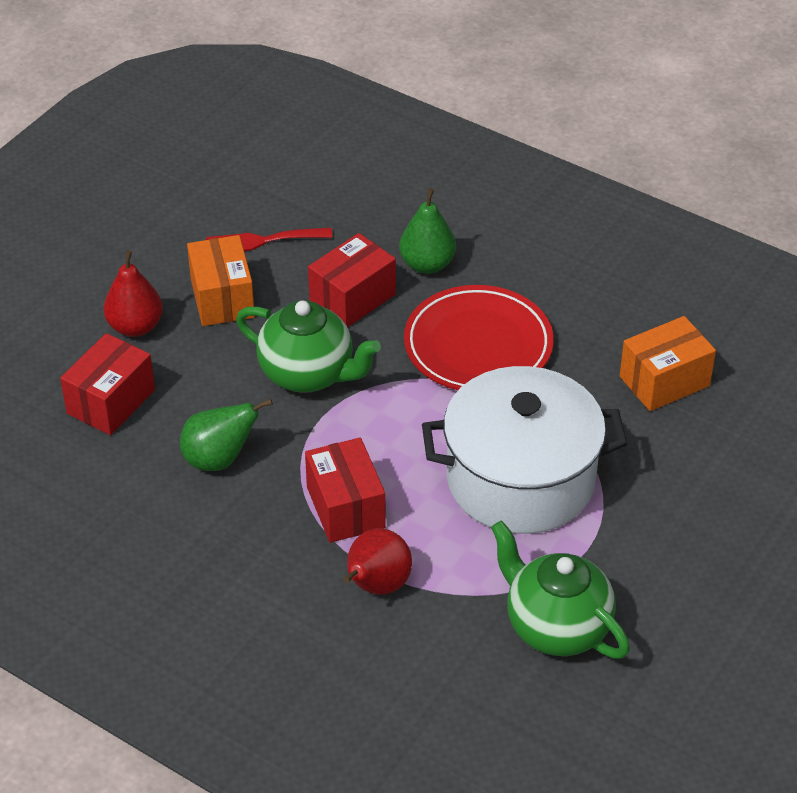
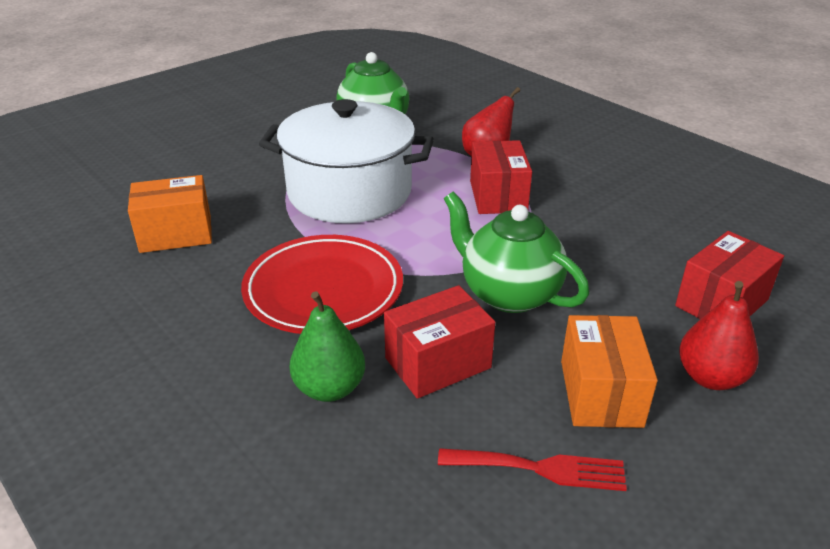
camera: 165 degrees left, 10 degrees down
green pear [180,399,273,471] -> none

